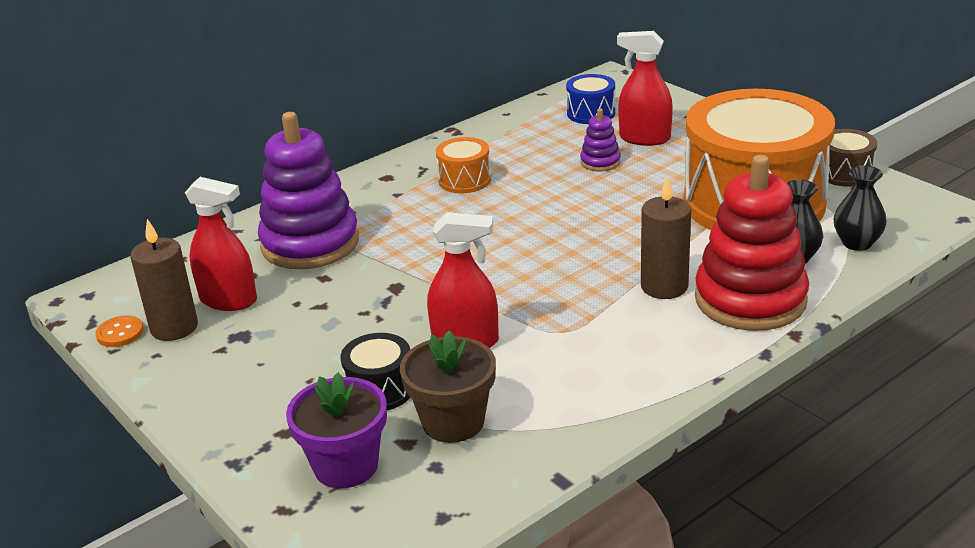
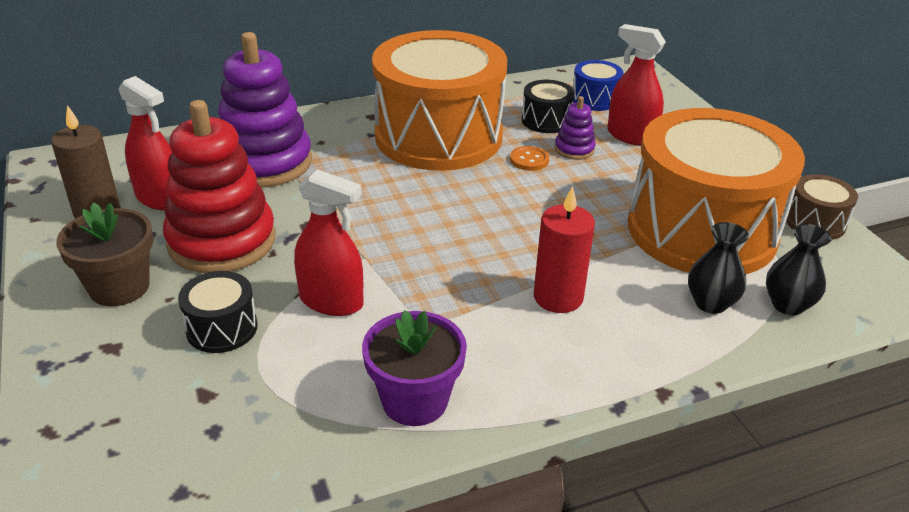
camera: 15 degrees right, 5 degrees up
orange button [95,315,144,347] -> orange button moved to [510,146,549,171]
purple flower pot [286,372,387,488] -> purple flower pot moved to [362,310,467,426]
brown flower pot [400,330,496,443] -> brown flower pot moved to [56,203,153,306]
orange drum [436,137,491,193] -> orange drum [372,30,507,171], size x2.48
brown candle [641,177,691,299] -> red candle [534,186,595,313]
red stacking toy [695,155,809,331] -> red stacking toy moved to [163,100,276,273]
none -> black drum [522,80,575,133]

